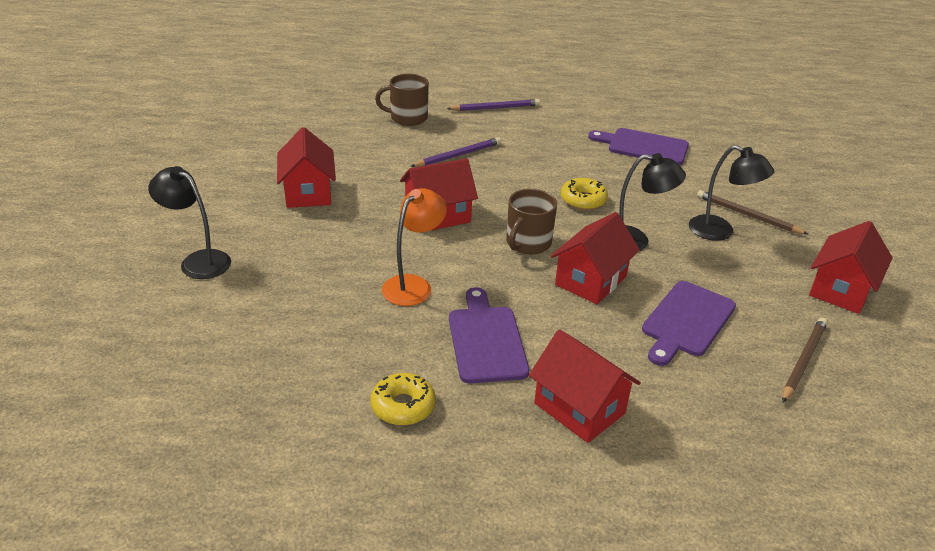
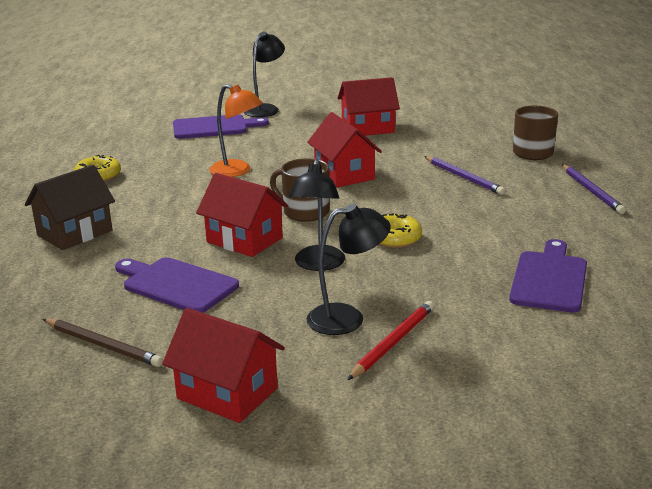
camera: 90 degrees right, 10 degrees down
purple cutting board [449,287,529,384] -> purple cutting board moved to [173,114,269,139]
red house [529,329,641,443] -> brown house [25,165,115,250]
black lamp [689,145,774,241] -> black lamp turned 135 degrees counterclockwise [307,204,391,335]
brown pencil [697,190,808,234] -> red pencil [347,301,434,380]

